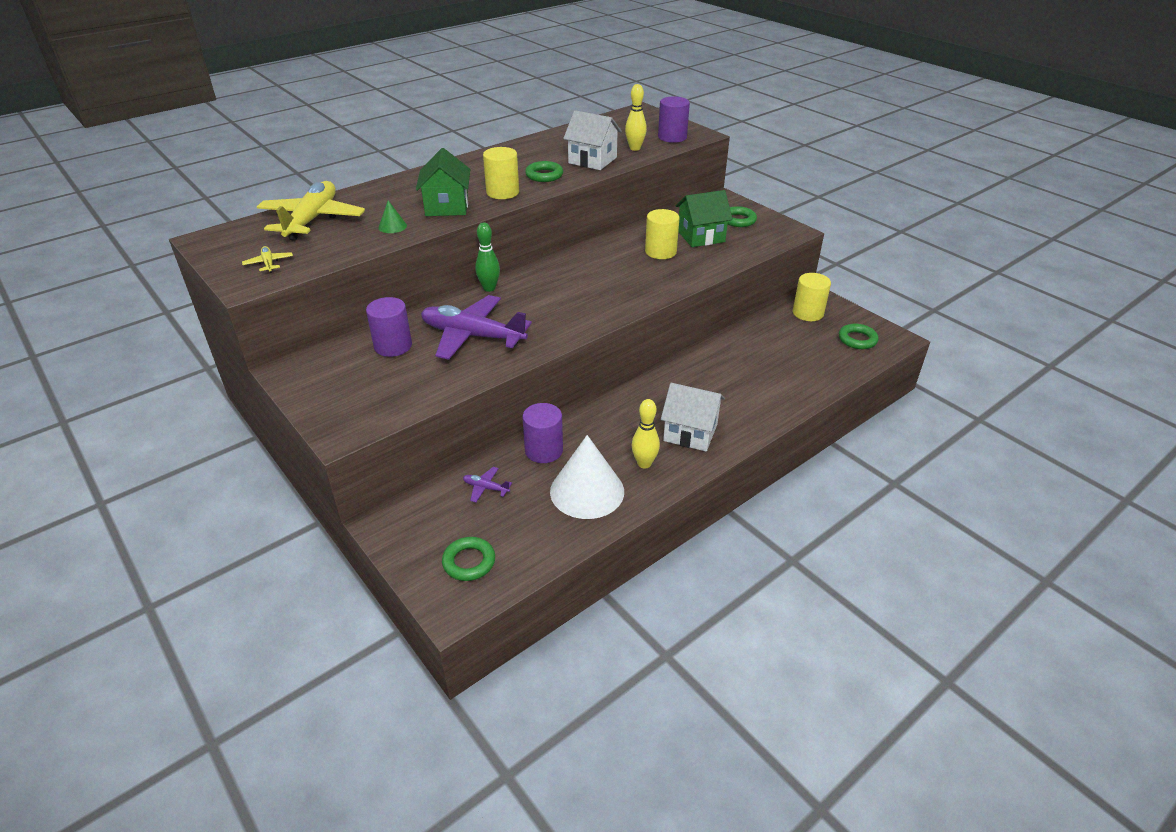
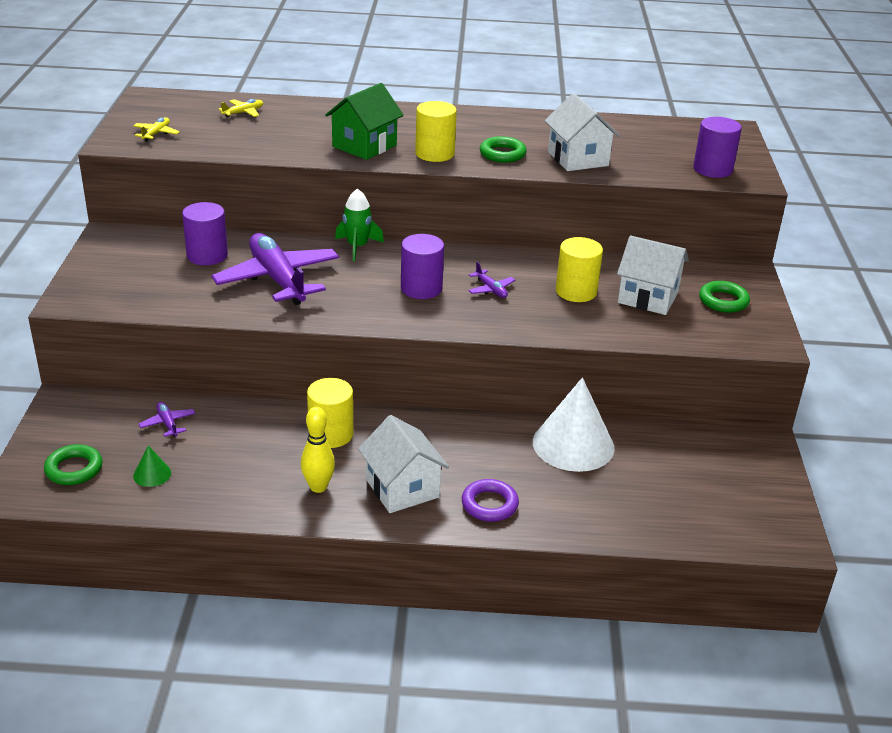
camera: 40 degrees right, 5 degrees down
yellow plane [257,181,365,241] -> yellow plane [218,99,263,118], size x0.41
green cone [378,200,407,233] -> green cone moved to [133,445,171,487]
green bowling pin [475,222,500,292] -> green rocket [335,189,384,261]
purple cylinder [522,403,563,463] -> purple cylinder moved to [401,234,444,299]
white cone [550,435,624,519] -> white cone moved to [533,377,614,472]
yellow bowling pin [625,84,647,151] -> none
green house [675,190,733,247] -> white house [617,236,689,315]
yellow cylinder [793,273,831,321] -> yellow cylinder moved to [307,378,353,448]
green ring [839,324,879,349] -> none
none -> purple ring [462,479,519,522]
none -> purple plane [468,262,515,298]

